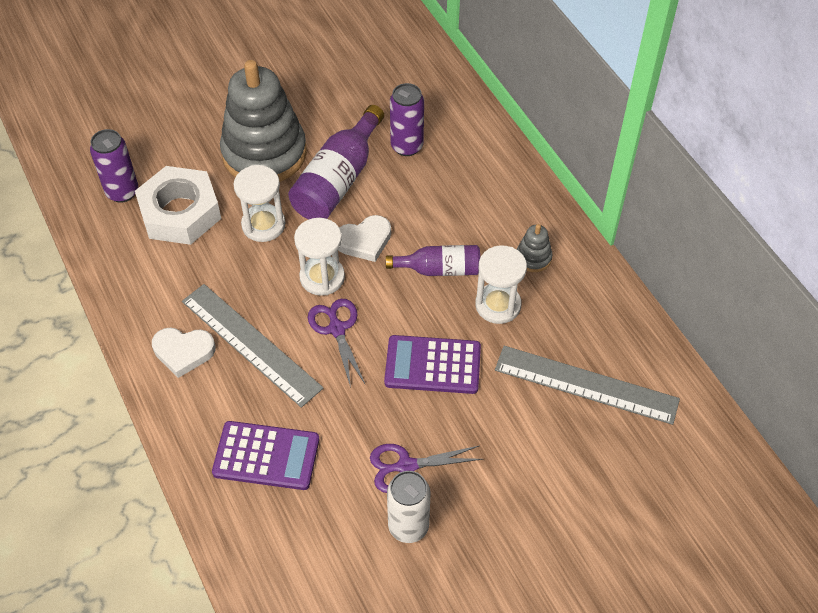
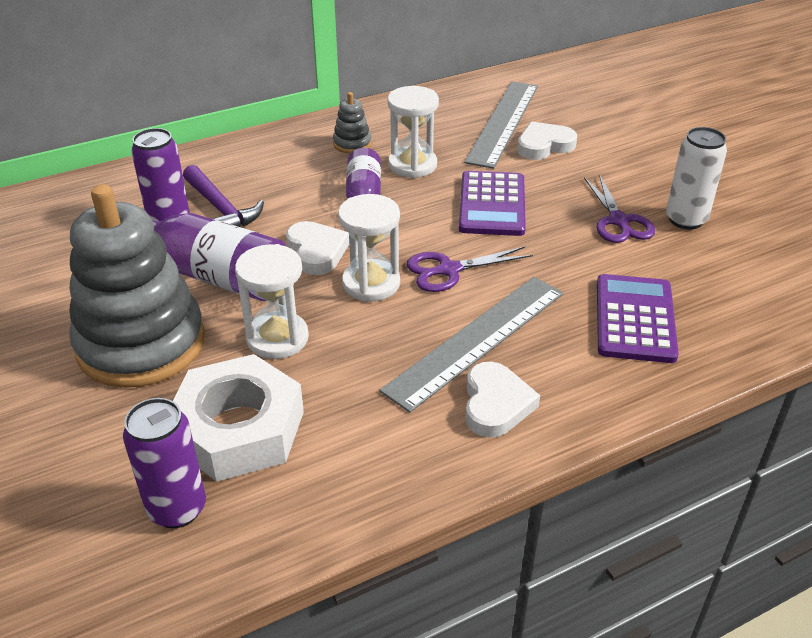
camera: 90 degrees left, 15 degrees down
none -> purple hammer [183,165,264,227]
none -> white heart [517,121,577,160]

